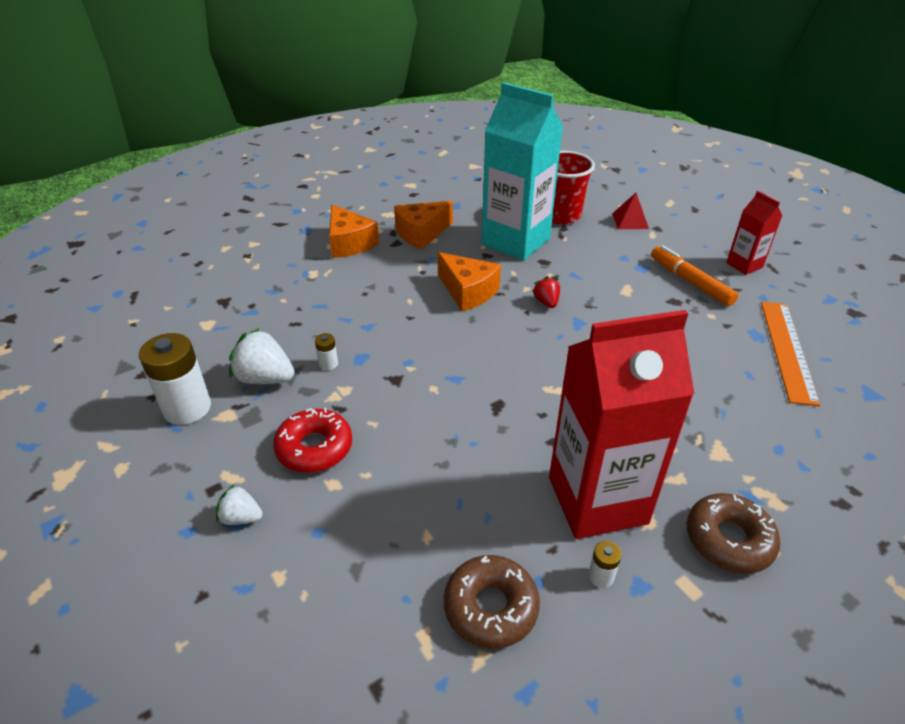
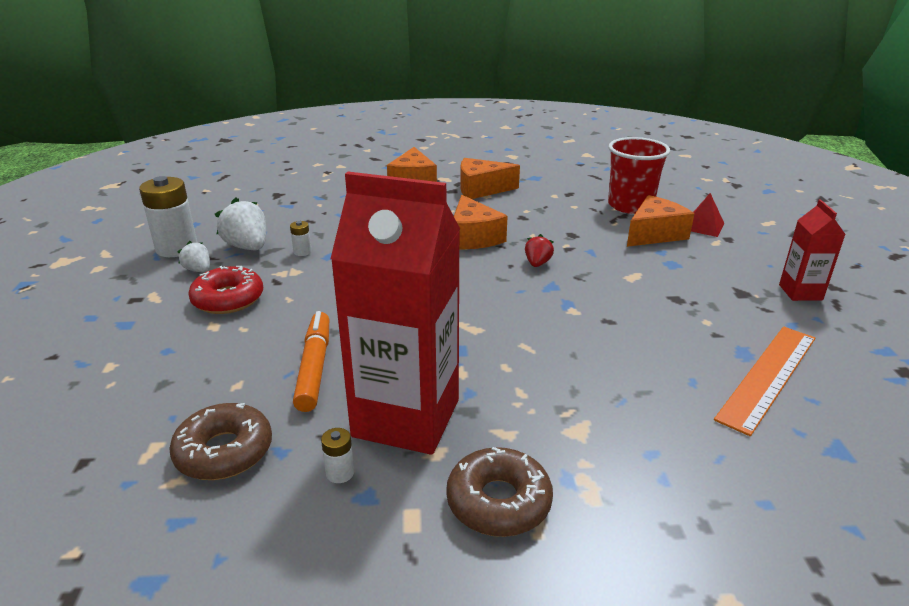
camera: 30 degrees right, 10 degrees down
white strawberry [216,484,263,525] -> white strawberry moved to [177,241,210,272]
turquoise carton [482,82,563,261] -> none
orange marker [651,245,738,306] -> orange marker moved to [293,311,329,412]
none -> orange cheese [627,195,694,247]

